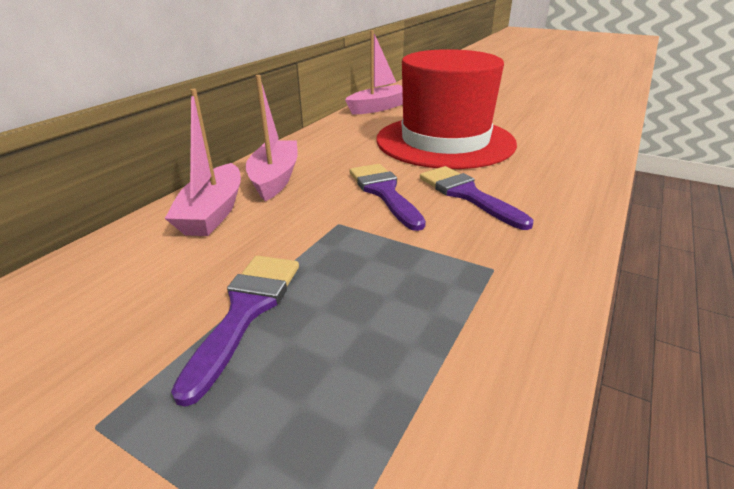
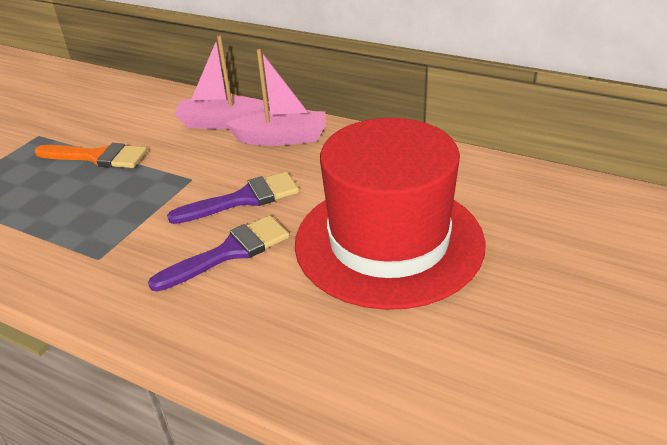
camera: 90 degrees right, 5 degrees up
purple brush [171,256,299,407] -> orange brush [35,143,147,168]
pink boat [345,30,403,114] -> none

